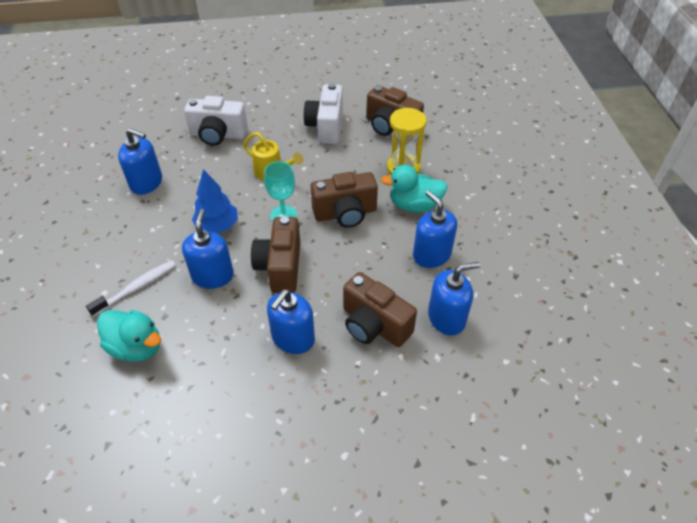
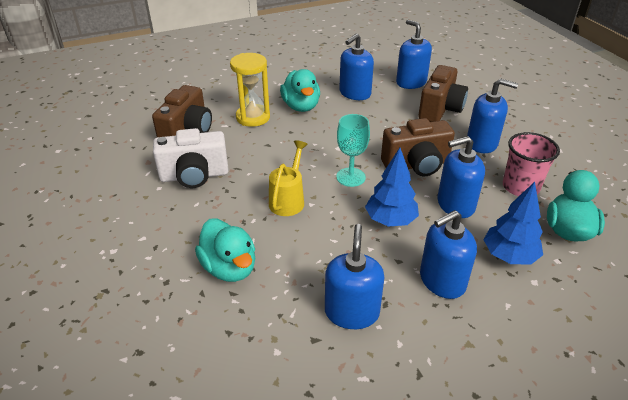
camera: 105 degrees left, 10 degrees down
white toothbrush [86,260,176,317] -> blue tree [484,182,543,265]
white camera [184,96,248,146] -> turquoise duck [195,219,255,282]
brown camera [311,172,378,228] -> none
none -> blue soap dispenser [420,210,477,299]
none -> pink cup [503,132,560,196]

